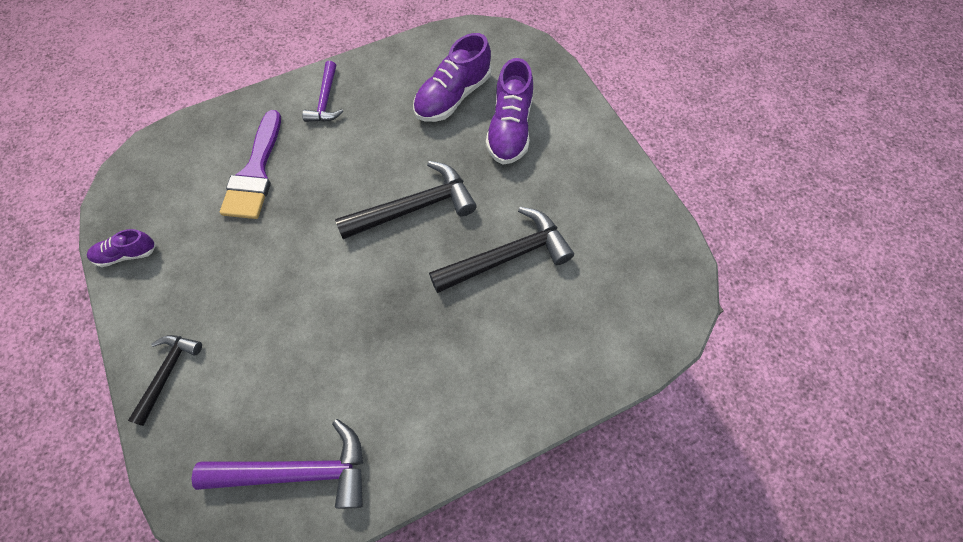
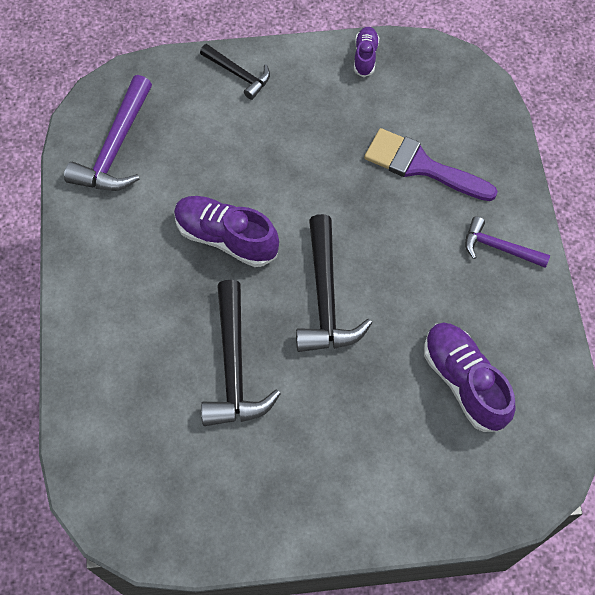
camera: 110 degrees right, 0 degrees up
purple shoe [486,58,533,165] -> purple shoe moved to [174,196,279,267]

